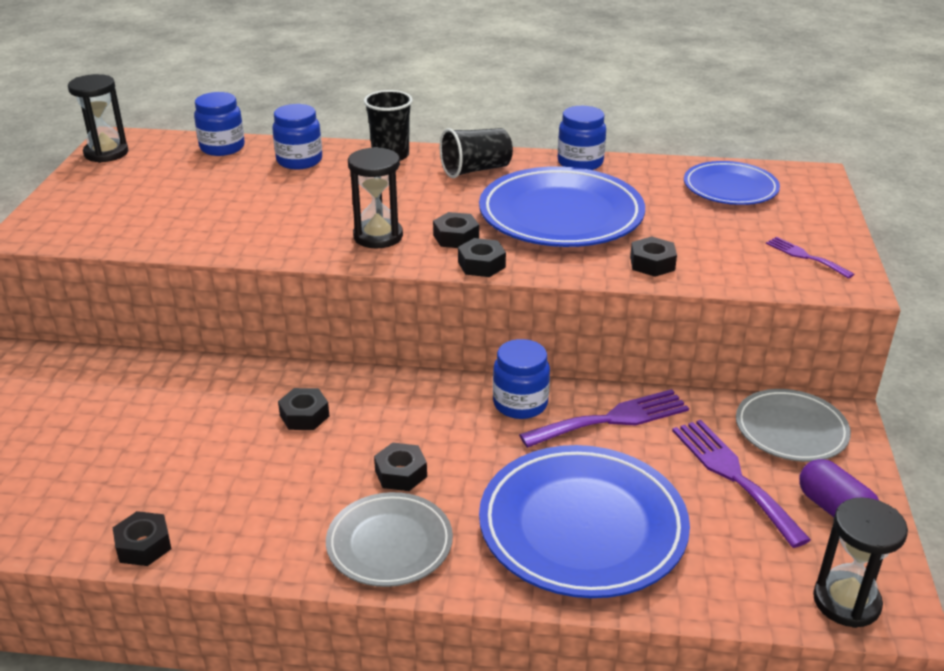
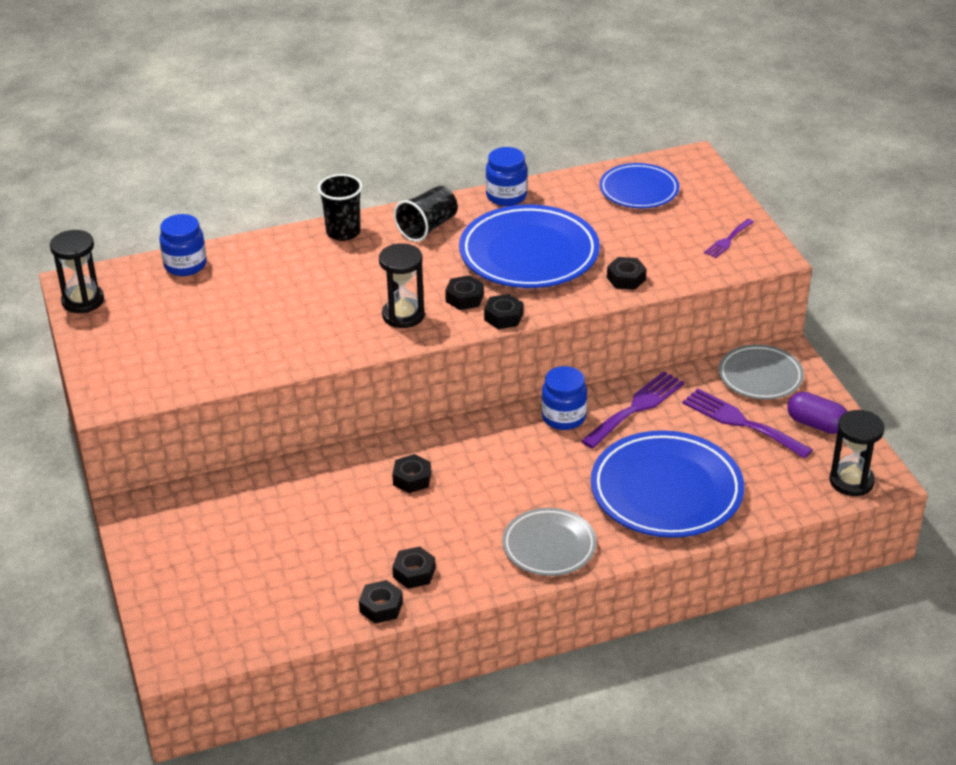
camera: 25 degrees left, 5 degrees up
blue jar [272,104,322,170] -> none
black nut [374,442,427,491] -> black nut moved to [392,547,436,589]
purple fork [766,237,854,279] -> purple fork turned 75 degrees counterclockwise [704,219,754,258]

